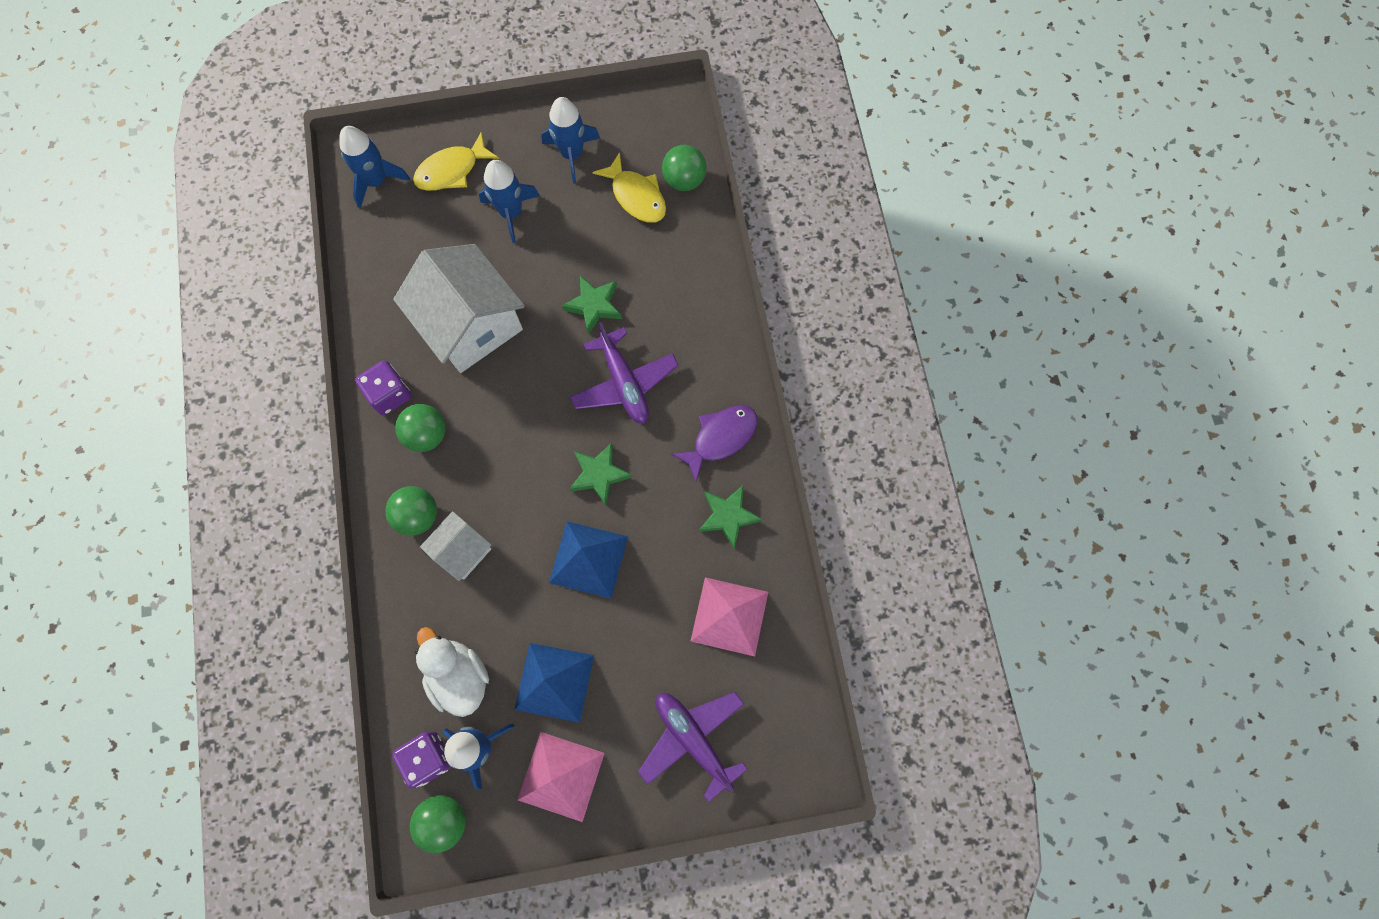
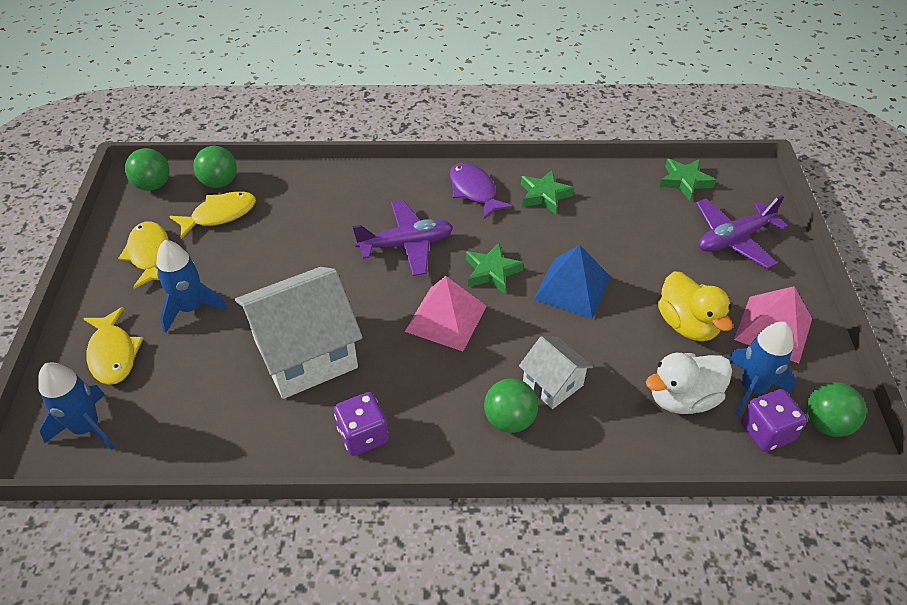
camera: 80 degrees left, 25 degrees down
green ball [395,404,446,452] -> green ball moved to [125,148,170,191]
blue pyramid [514,643,594,723] -> yellow duck [658,271,732,341]
blue rocket [541,97,600,184] -> yellow fish [118,221,169,289]
green star [562,276,622,335] -> green star moved to [660,159,716,200]
pink pyramid [691,577,768,657] -> pink pyramid moved to [405,276,487,351]

